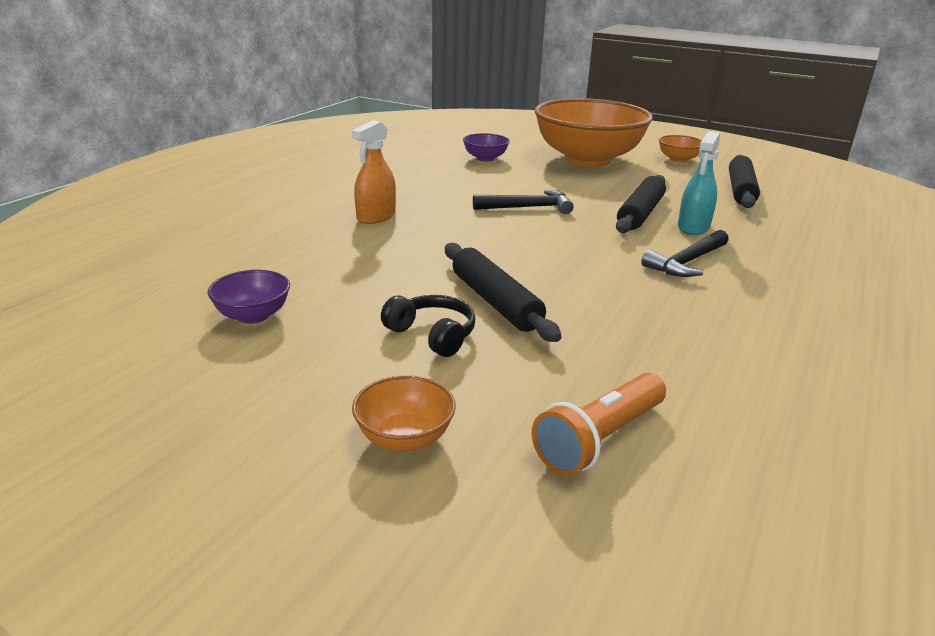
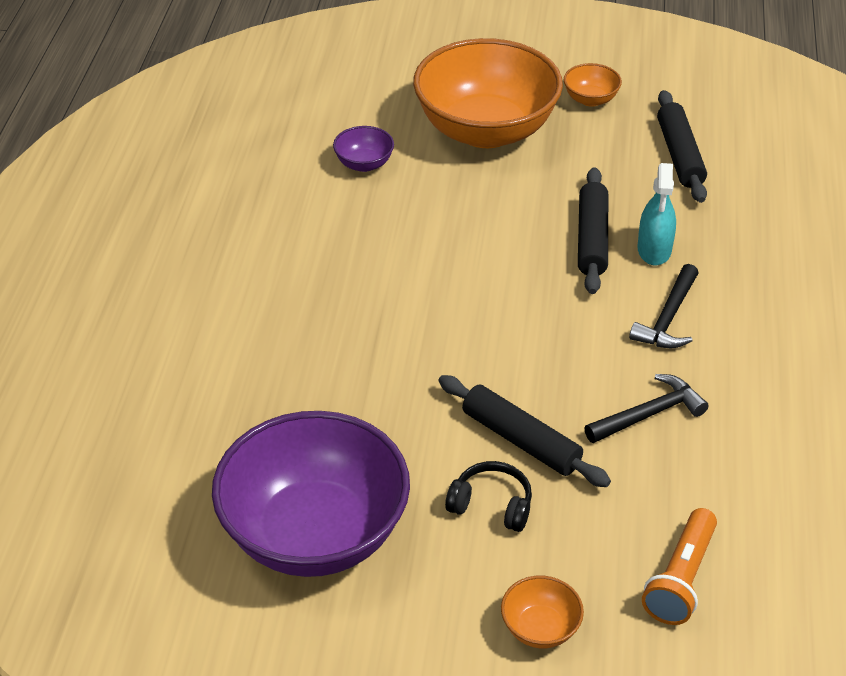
camera: 20 degrees left, 15 degrees up
purple bowl [208,270,290,324] -> purple bowl [212,411,410,577], size x2.47
orange spray bottle [352,120,396,224] -> none
black hammer [473,190,574,214] -> black hammer moved to [584,374,709,443]

